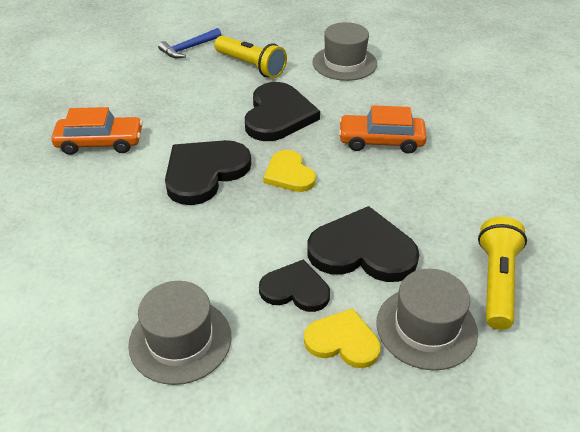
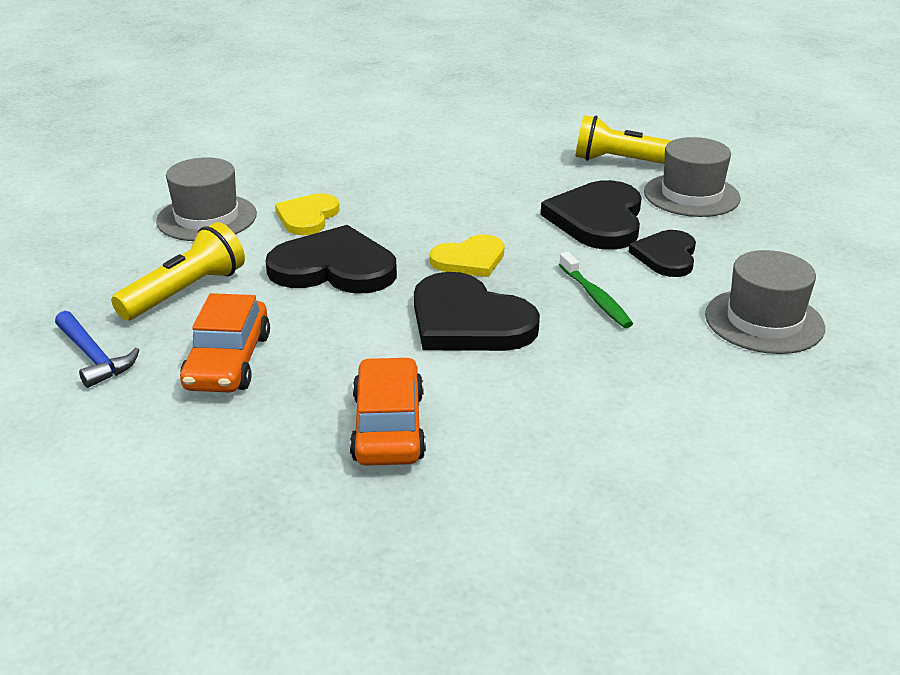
camera: 90 degrees left, 10 degrees down
yellow heart [304,308,380,368] -> yellow heart moved to [275,193,340,235]
orange car [339,105,427,153] -> orange car moved to [180,293,270,393]
none -> green toothbrush [559,252,633,328]

